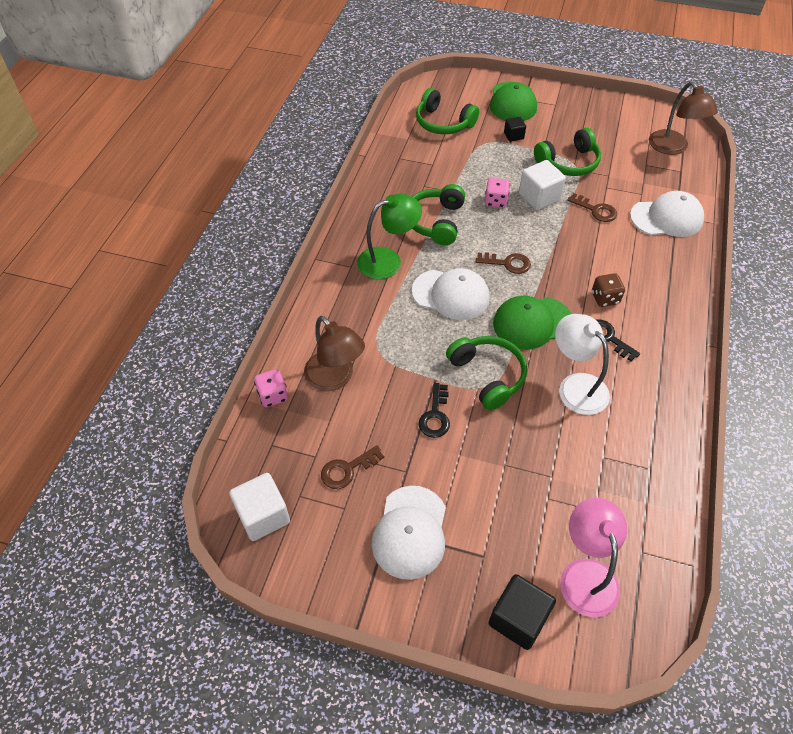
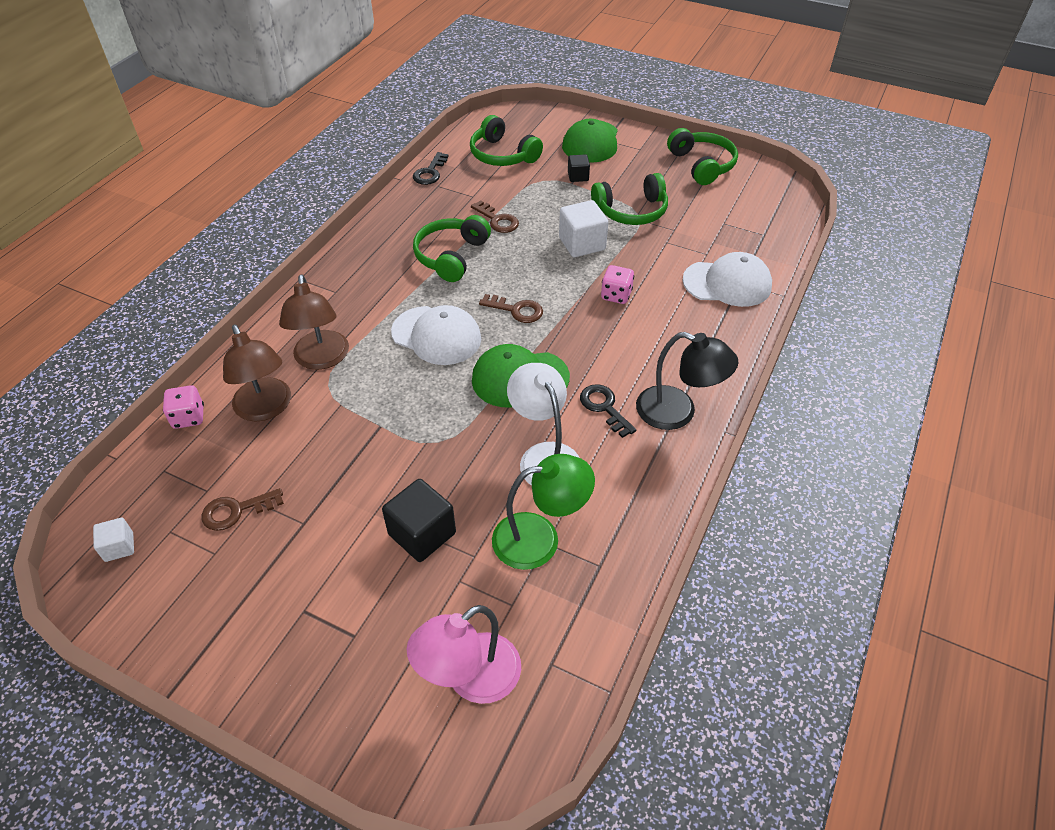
camera: 10 degrees right, 5 degrees down
white cube [229,473,290,541] -> white cube [93,518,134,562], size x0.56
green lamp [357,193,422,279] -> green lamp moved to [492,454,595,570]
white cap [372,486,446,580] -> none
black key [419,383,450,438] -> black key moved to [413,152,449,185]
green headphones [446,336,527,410] -> green headphones moved to [667,128,738,185]
pink dice [485,178,510,208] -> pink dice moved to [601,265,634,304]
black cube [489,574,556,650] -> black cube moved to [382,479,456,562]
pink lamp [560,498,627,617] -> pink lamp turned 135 degrees counterclockwise [407,605,521,704]
brown key [567,193,617,222] -> brown key moved to [471,200,519,233]
brown dice [592,273,625,307] -> none
brown lamp [649,82,718,155] -> brown lamp moved to [279,274,349,370]
none -> black lamp [636,332,738,430]

